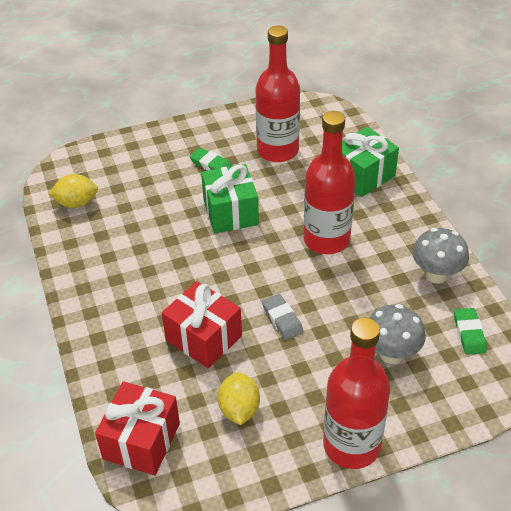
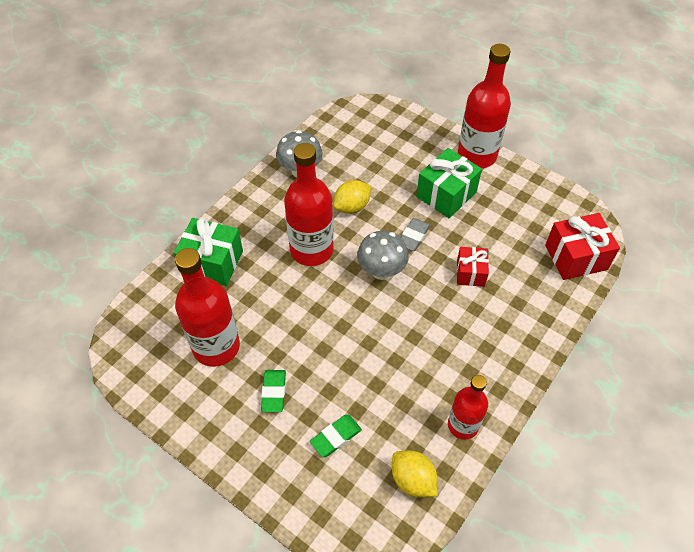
camera: 125 degrees left, 10 degrees up
red gift [162,281,242,369] -> red gift [457,247,489,287], size x0.61
green gift [201,164,259,233] -> green gift moved to [416,148,482,218]
yellow lemon [218,372,260,425] -> yellow lemon moved to [333,180,371,214]
grey mushroom [370,304,426,364] -> grey mushroom moved to [357,231,409,280]
green eraser [454,308,487,355] -> green eraser moved to [310,415,362,457]
none -> red bottle [448,375,488,440]

